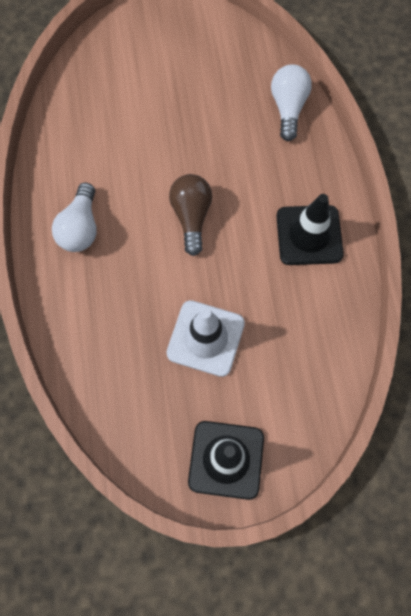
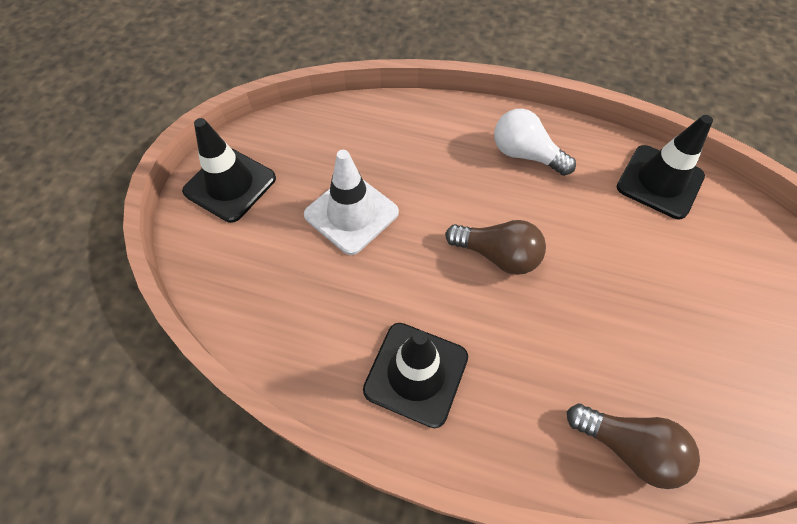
camera: 115 degrees right, 10 degrees down
white light bulb [271,64,312,141] -> brown light bulb [567,404,700,489]
none -> black traffic cone [616,115,713,219]

